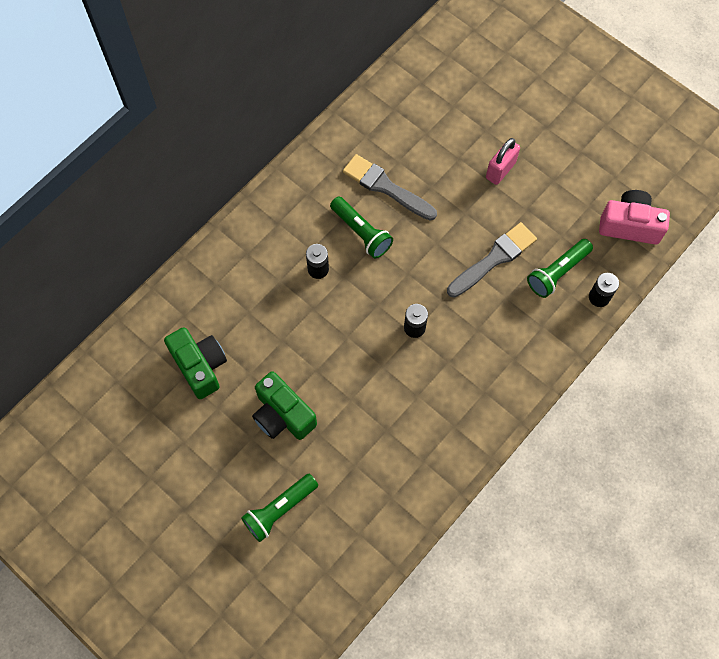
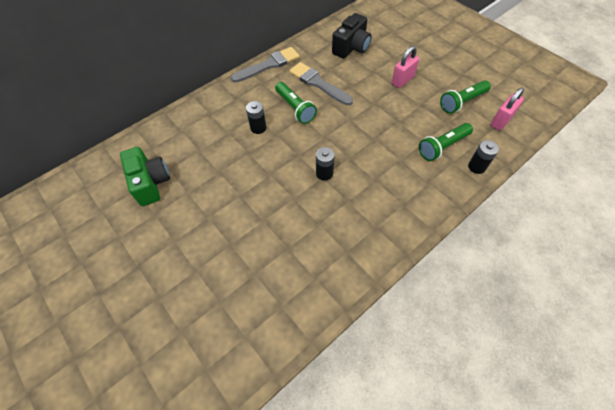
camera: 10 degrees right, 10 degrees down
green flashlight [241,474,318,542] -> green flashlight moved to [440,80,491,114]
green camera [252,371,317,440] -> none
grey brush [447,222,537,298] -> grey brush moved to [231,47,300,83]
pink camera [599,190,670,245] -> pink padlock [491,87,524,131]
none -> black camera [332,13,372,59]

